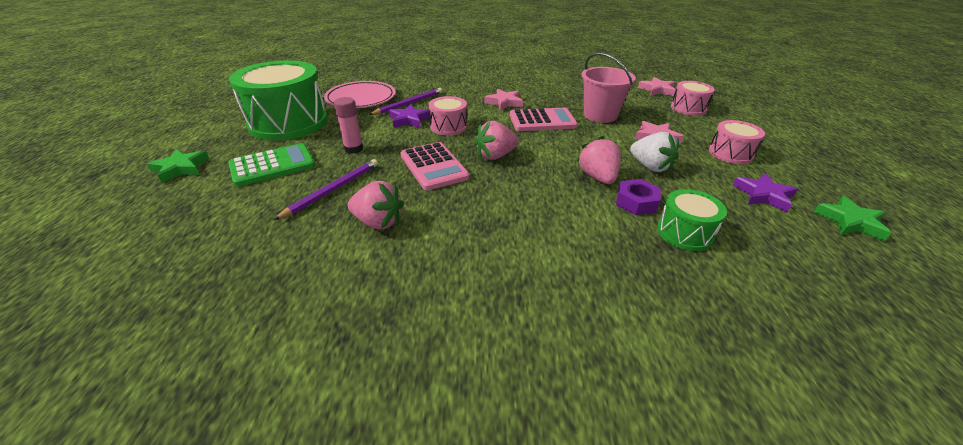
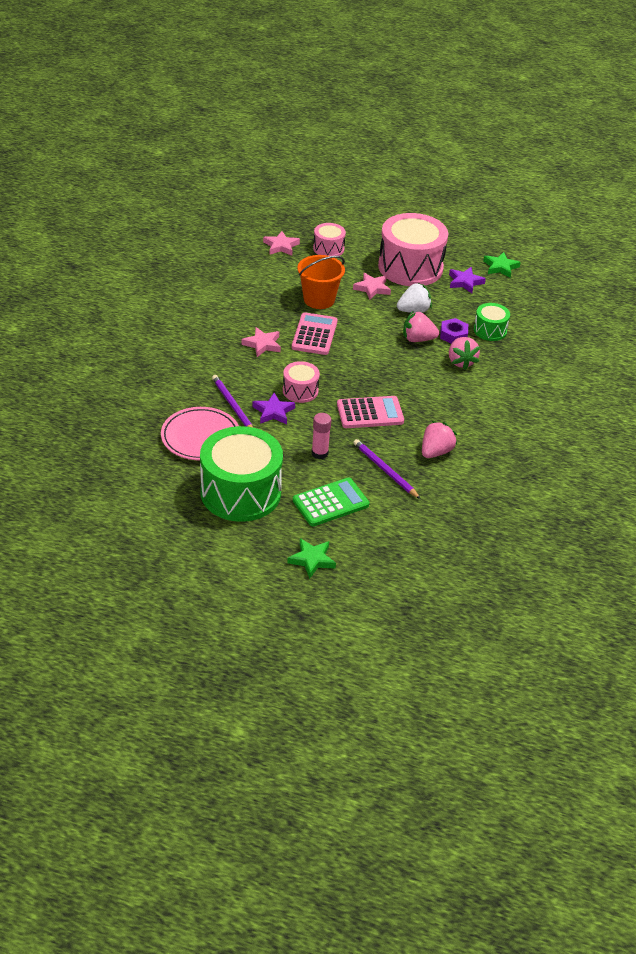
camera: 75 degrees left, 5 degrees up
green calculator [228,143,315,187] -> green calculator turned 75 degrees clockwise [293,478,369,526]
pink strawberry [475,121,519,160] -> pink strawberry moved to [449,337,480,370]
pink bucket [582,53,636,123] -> orange bucket [297,255,345,309]
pink drum [709,120,765,164] -> pink drum [378,213,448,286], size x2.06

